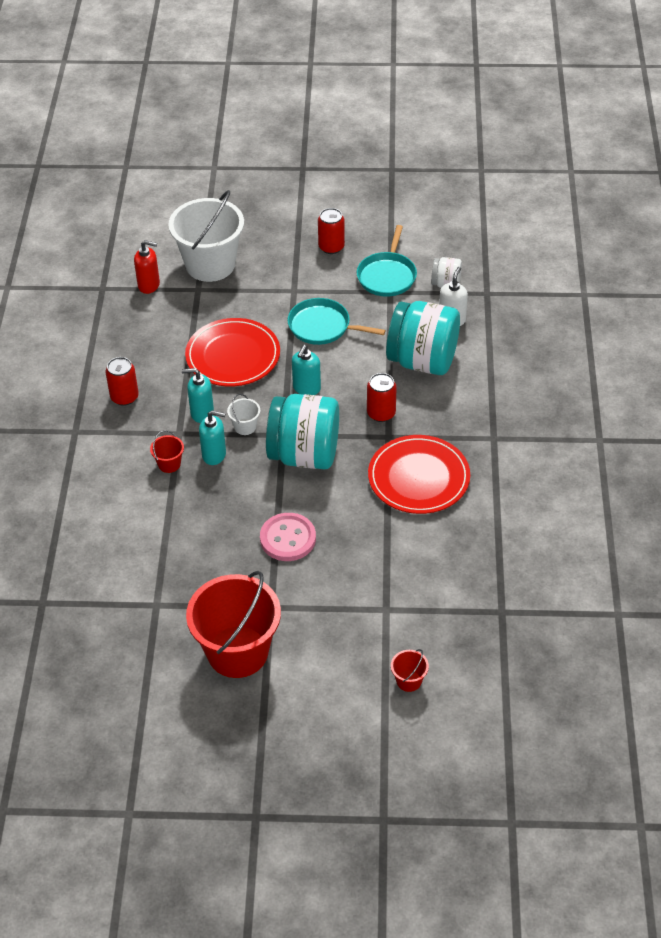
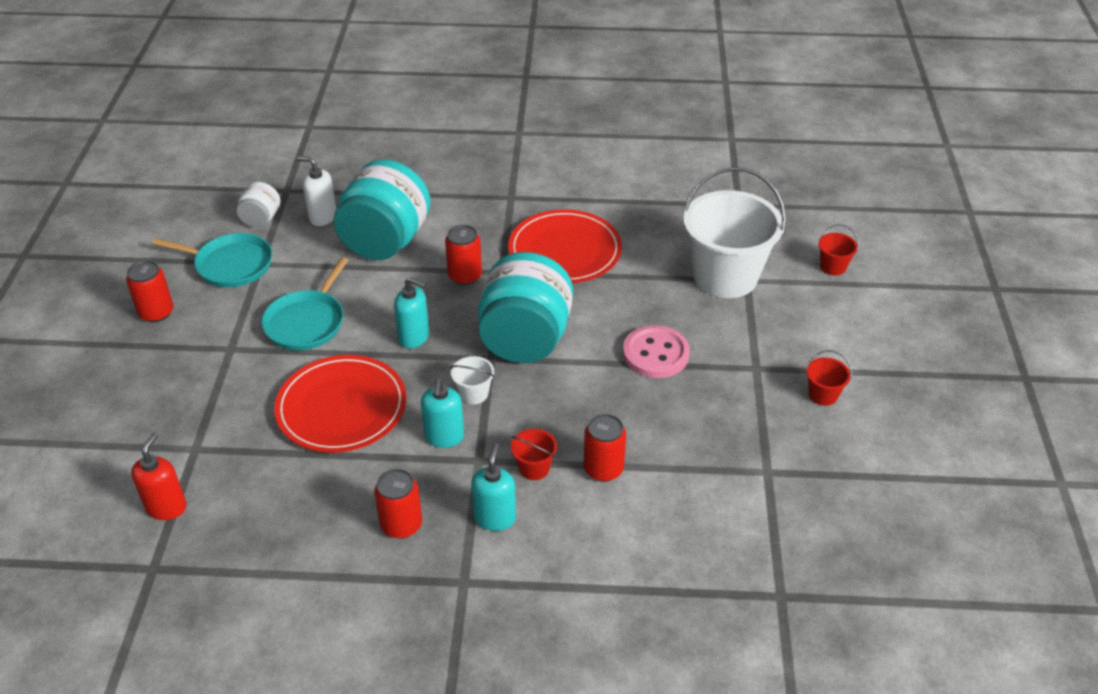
camera: 90 degrees left, 5 degrees down
white bucket [168,190,244,282] -> white bucket moved to [683,167,786,298]
red bucket [186,571,281,678] -> red bucket [806,350,852,406], size x0.40
turquoise soap dispenser [199,410,226,465] -> turquoise soap dispenser moved to [471,443,516,531]
none -> red can [584,414,626,482]

